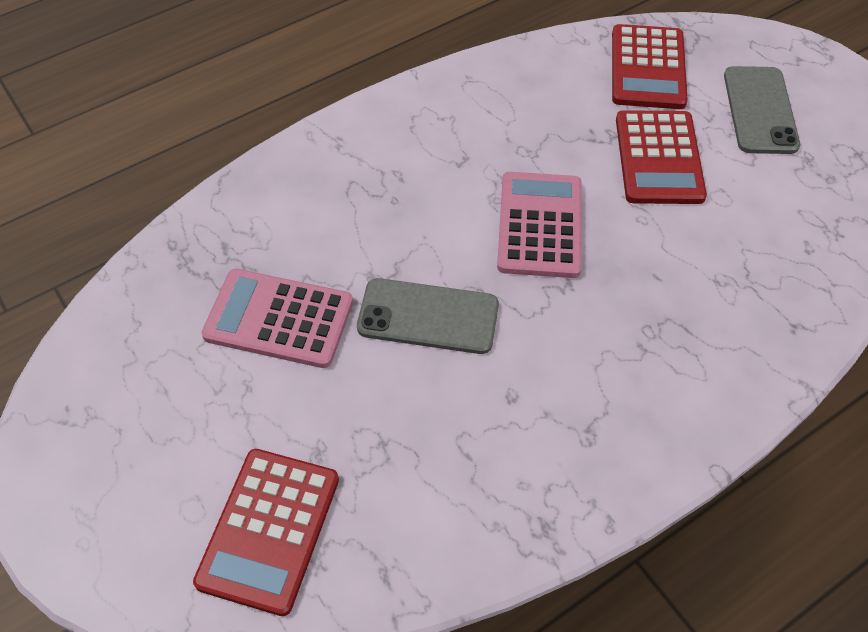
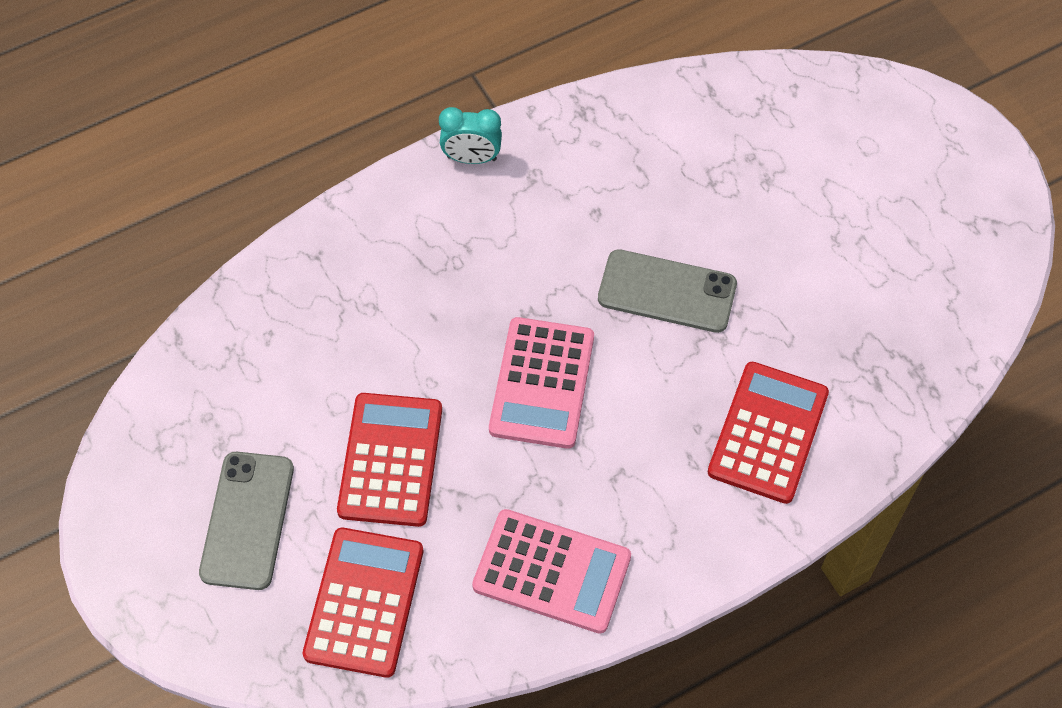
camera: 175 degrees left, 5 degrees up
red calculator [193,449,339,616] -> red calculator moved to [708,362,829,504]
pink calculator [201,269,353,368] -> pink calculator moved to [472,509,631,634]
none -> turquoise clock [439,107,502,164]

